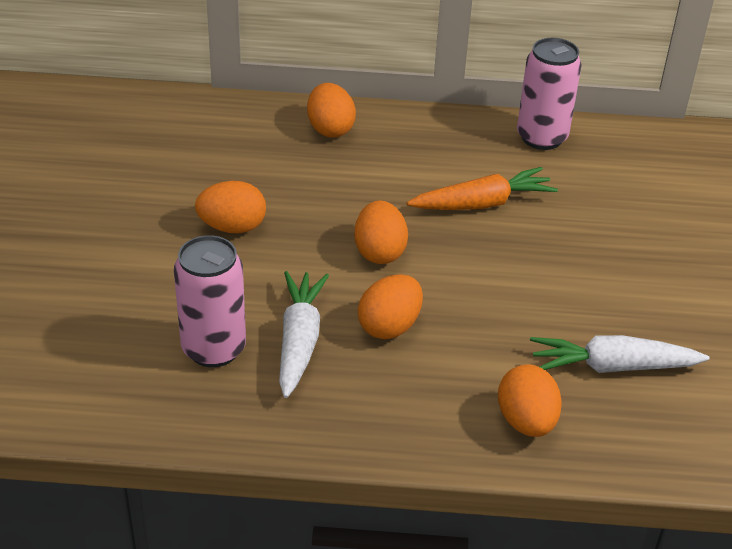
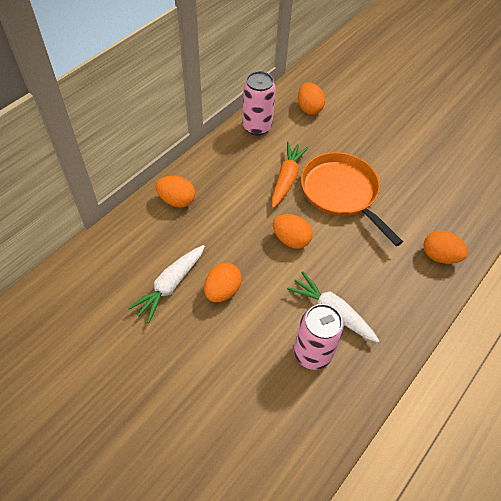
camera: 55 degrees left, 15 degrees up
orange egg [358,274,423,339] -> orange egg moved to [298,82,325,115]
white carrot [530,335,709,373] -> white carrot moved to [128,245,205,323]
none -> orange pan [301,152,403,246]

